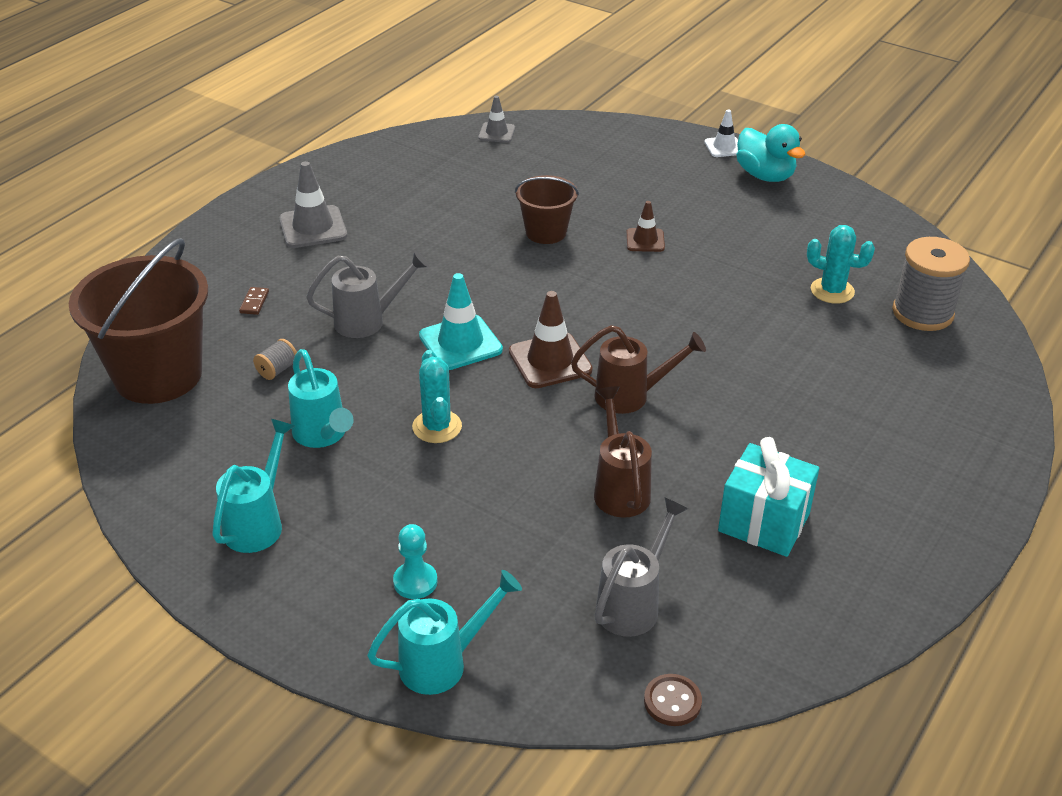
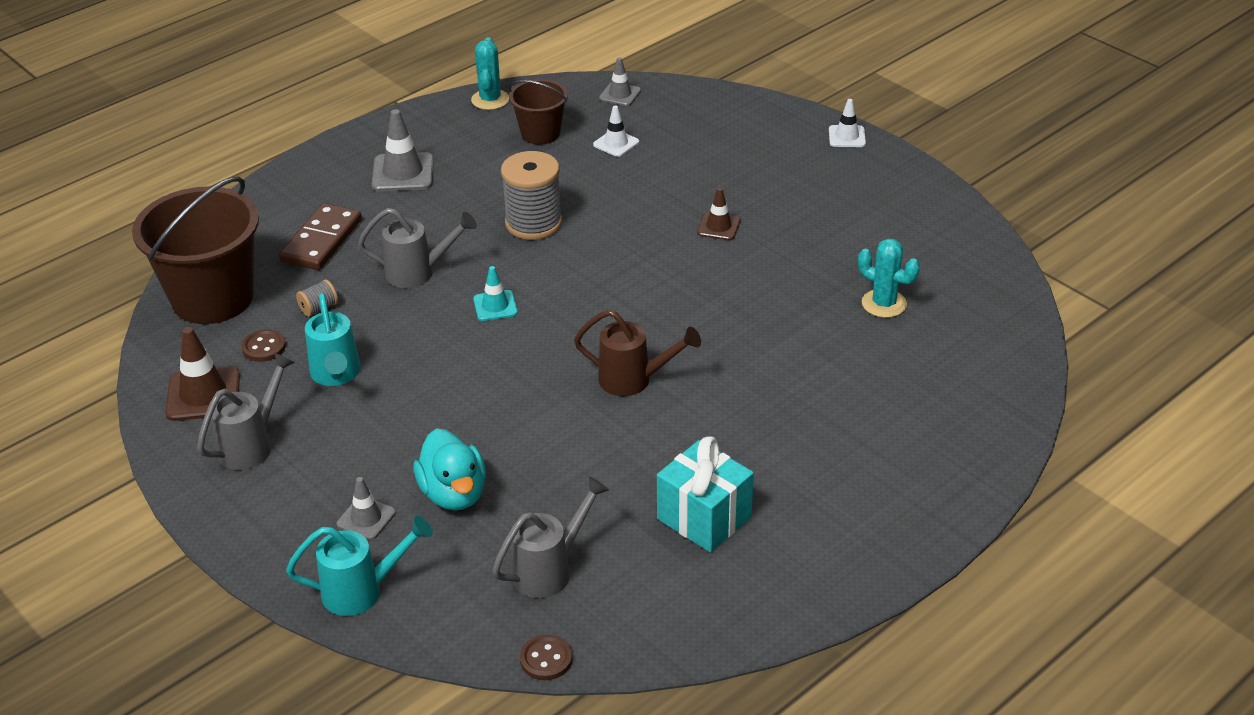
camera: 15 degrees right, 0 degrees up
turquoise watering can [212,419,294,553] -> grey watering can [197,353,295,470]
brown domino [239,287,269,315] -> brown domino [279,203,362,270], size x2.42
turquoise pawn [393,524,438,599] -> grey traffic cone [337,477,396,540]
turquoise cactus [412,350,462,443] -> turquoise cactus moved to [471,37,509,110]
turquoise traffic cone [419,273,503,370] -> turquoise traffic cone [473,266,518,321], size x0.61
brown traffic cone [509,291,593,388] -> brown traffic cone moved to [166,327,240,421]
brown bucket [515,175,579,244] -> brown bucket moved to [509,79,568,145]
brown watering can [594,386,652,518] -> none
turquoise duck [736,124,805,182] -> turquoise duck moved to [413,428,486,511]
grey spool [892,237,970,331] -> grey spool moved to [501,151,562,240]
none -> brown button [242,329,286,362]
none -> white traffic cone [593,106,639,157]

